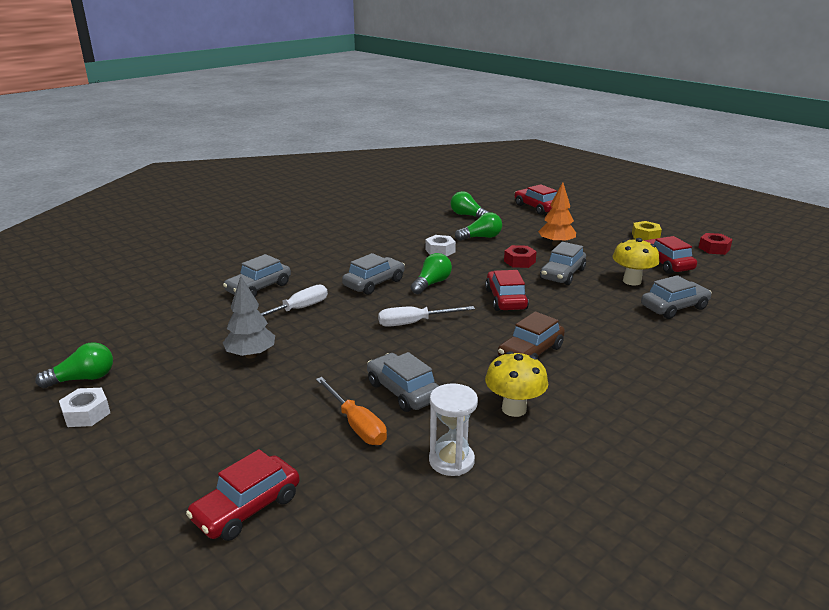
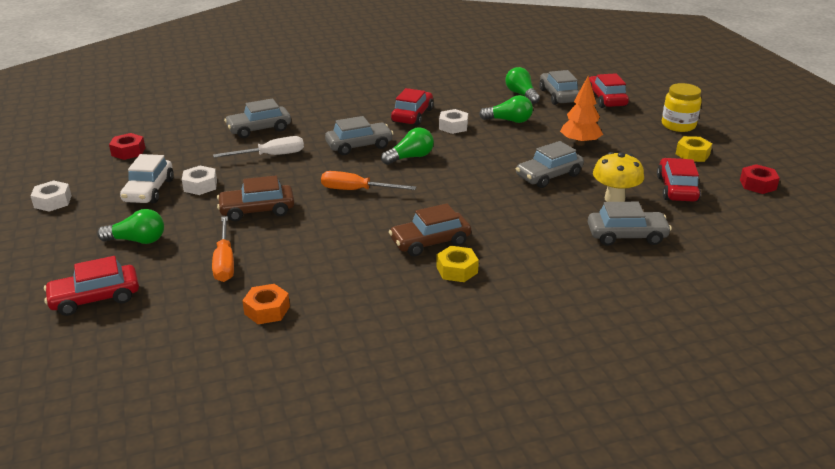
camera: 25 degrees right, 5 degrees up
green light bulb [35,342,113,388] -> green light bulb moved to [97,209,164,244]
grey tree [223,276,275,359] -> white nut [182,166,217,195]
grey car [367,352,439,412] -> grey car moved to [539,70,579,105]
white screwdriver [378,306,475,327] -> orange screwdriver [321,171,416,190]
white hourglass [429,383,478,476] -> orange nut [242,284,290,324]
red car [485,270,529,311] -> red car moved to [391,88,433,126]
yellow mushroom [485,351,548,417] -> none
red nut [504,245,537,268] -> red nut moved to [109,133,145,160]
none -> white car [120,154,174,203]
none -> brown car [217,176,295,221]
none -> yellow nut [436,246,479,282]
none -> yellow jar [662,83,702,132]

